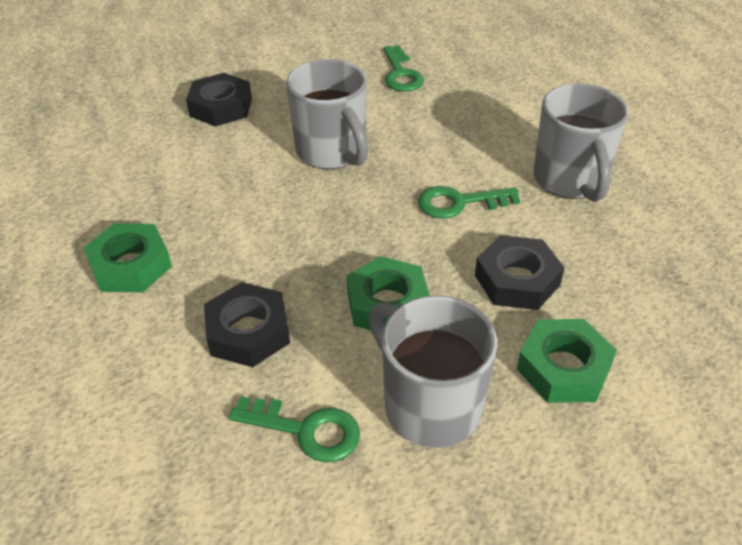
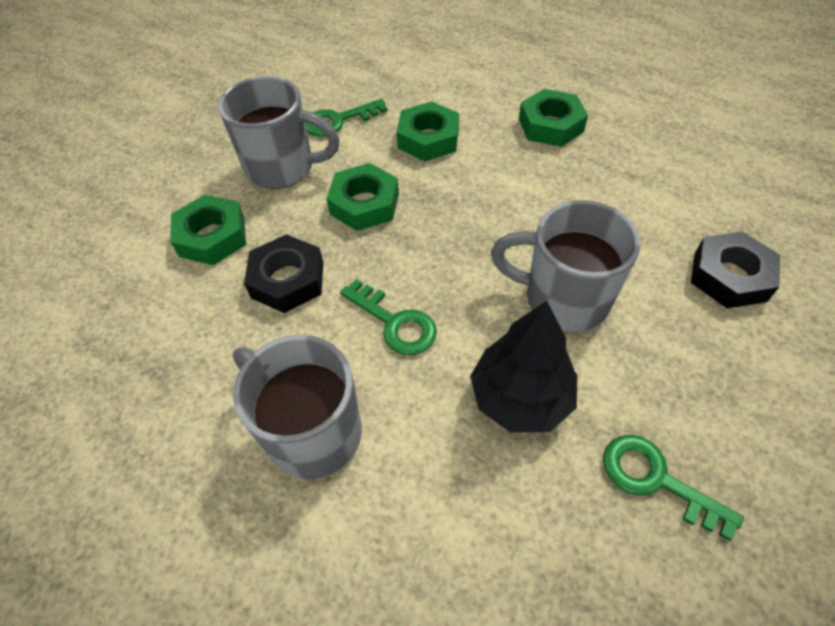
camera: 140 degrees right, 10 degrees up
black nut [204,282,290,367] -> green nut [397,101,459,161]
green key [418,186,520,219] -> green key turned 90 degrees clockwise [340,279,437,355]
none -> black tree [470,301,577,433]

